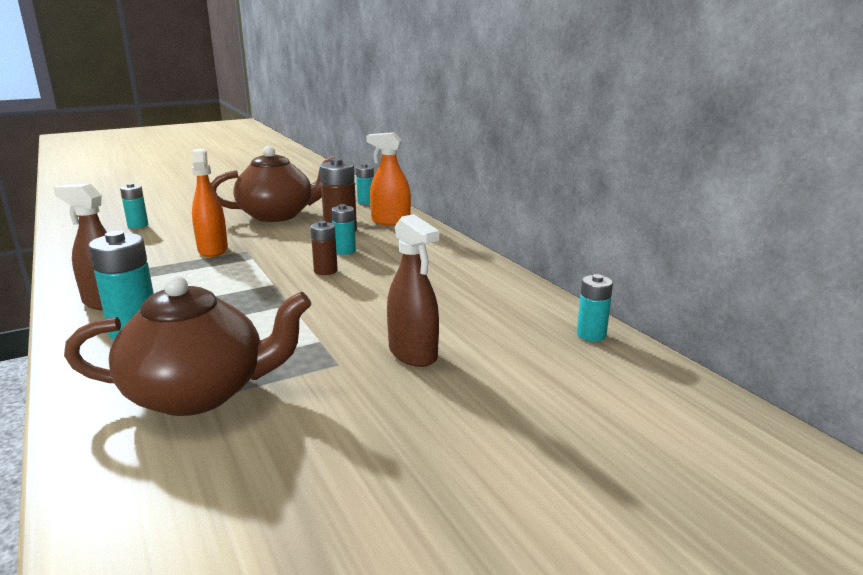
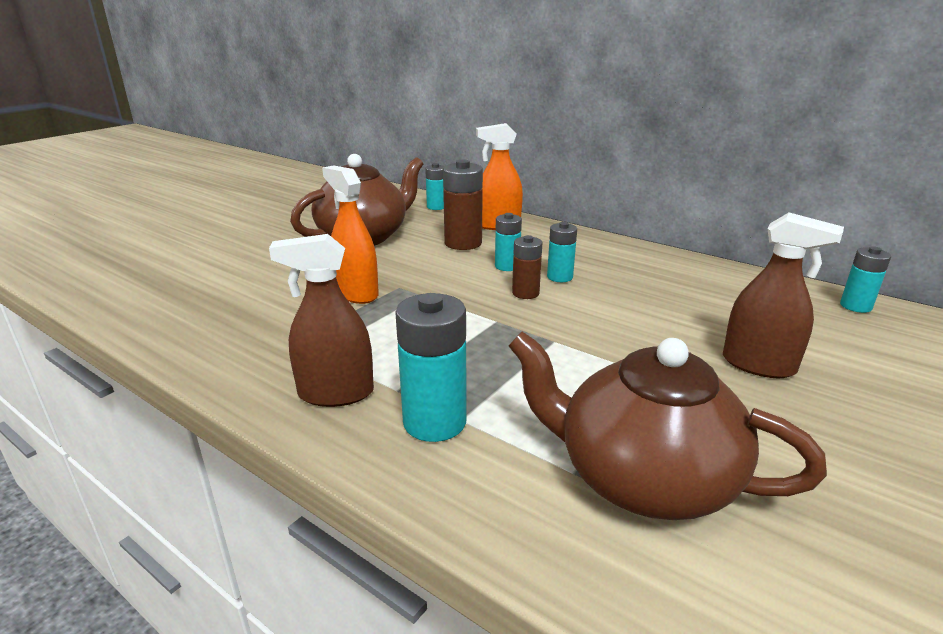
camera: 25 degrees left, 5 degrees up
brown teapot [64,275,311,416] -> brown teapot turned 120 degrees counterclockwise [508,332,827,520]
turquoise battery [120,183,148,229] -> turquoise battery moved to [547,222,577,282]

